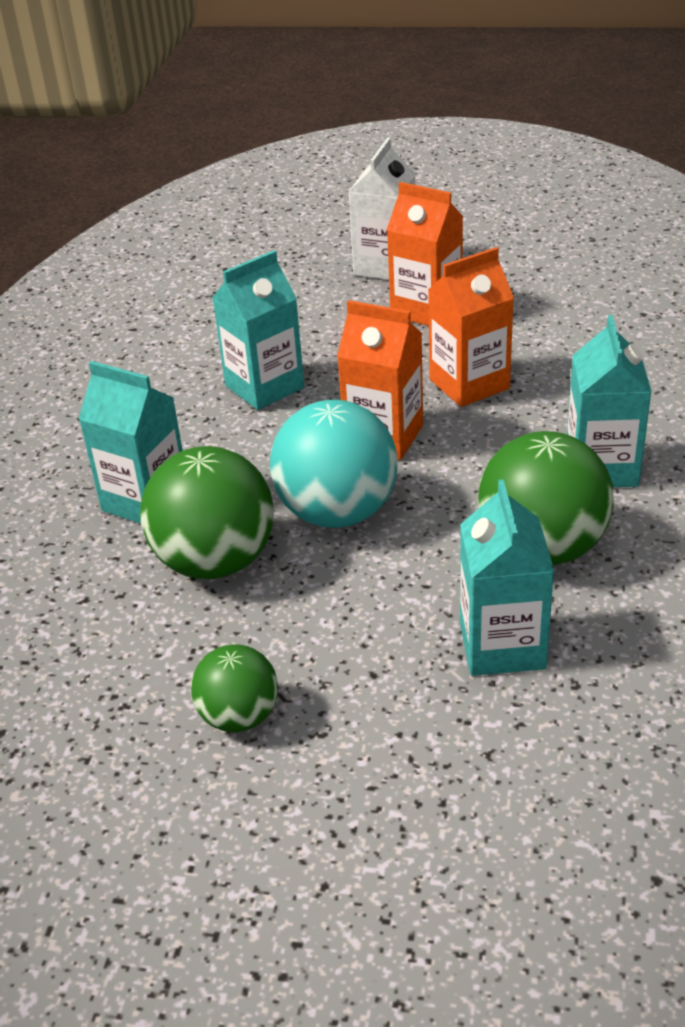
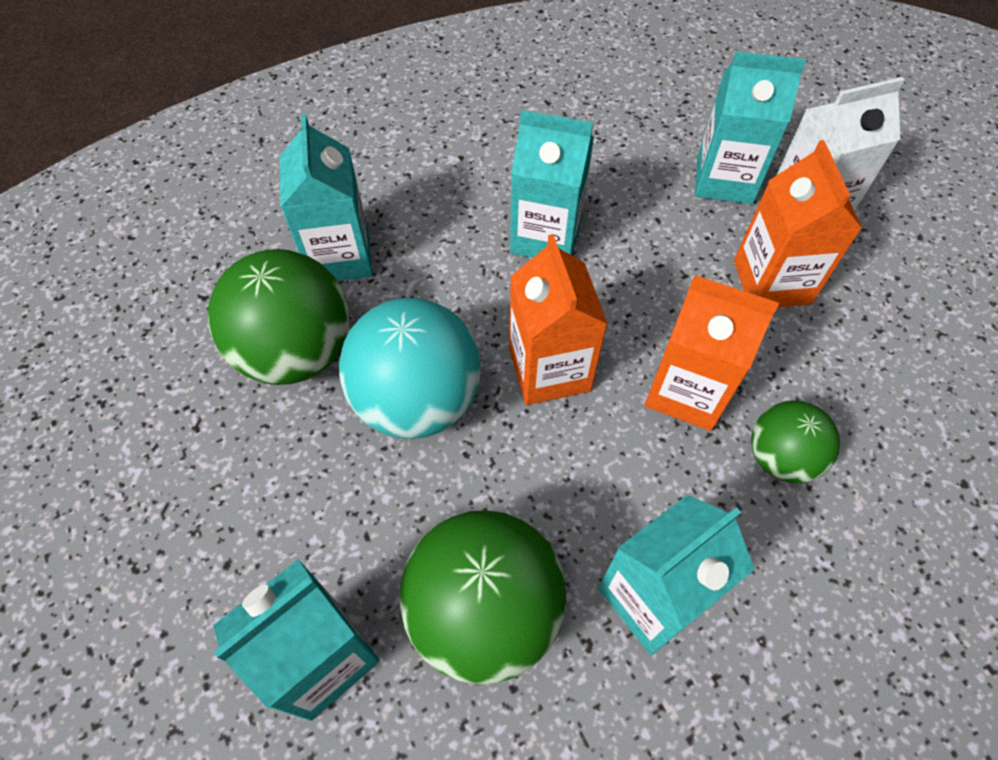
camera: 50 degrees right, 20 degrees up
green ball [191,644,278,732] -> green ball moved to [751,401,840,483]
none -> turquoise carton [695,51,806,204]

